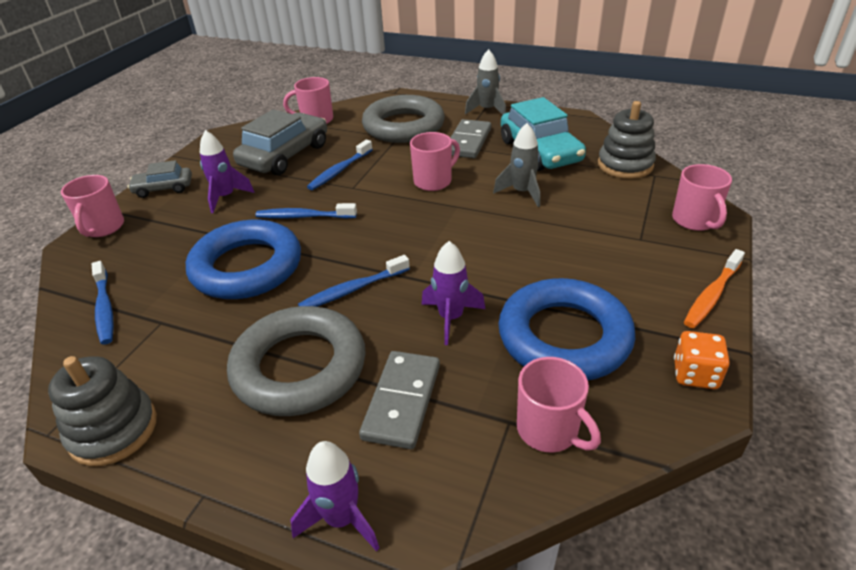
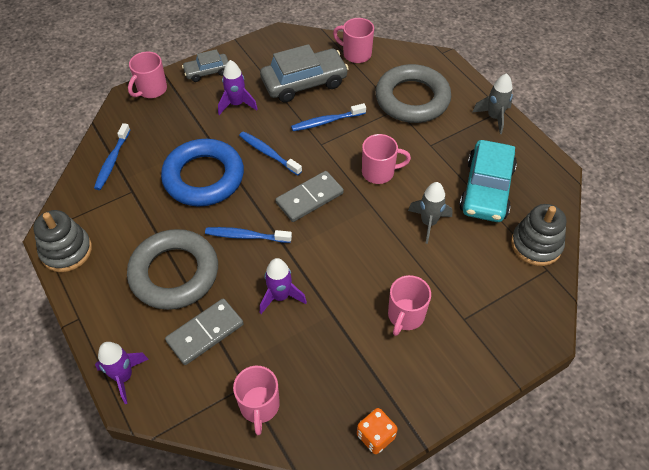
camera: 35 degrees right, 15 degrees up
grey car [128,160,192,198] -> grey car turned 45 degrees counterclockwise [182,49,228,82]
grey domino [450,119,491,158] -> grey domino moved to [275,171,344,222]
blue ring [498,278,635,380] -> none
pink mug [672,164,732,231] -> pink mug moved to [388,275,431,336]
orange toothbrush [684,249,745,328] -> none

